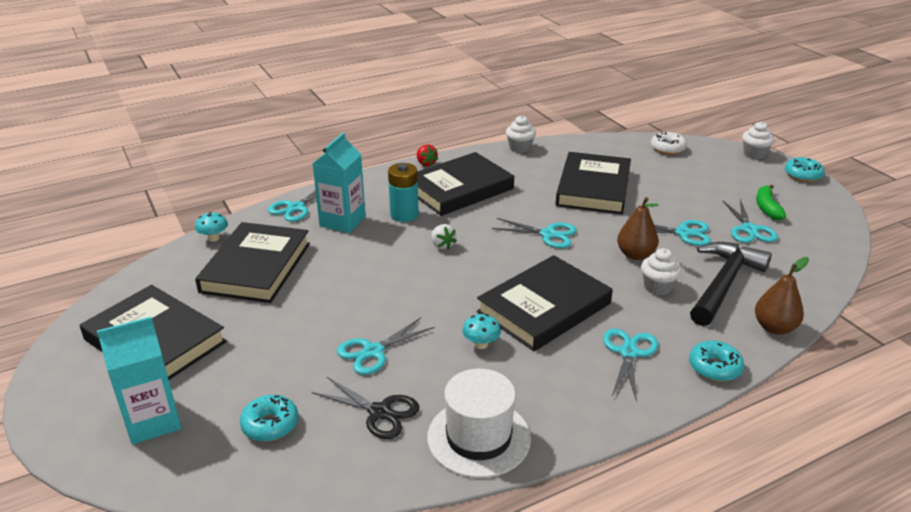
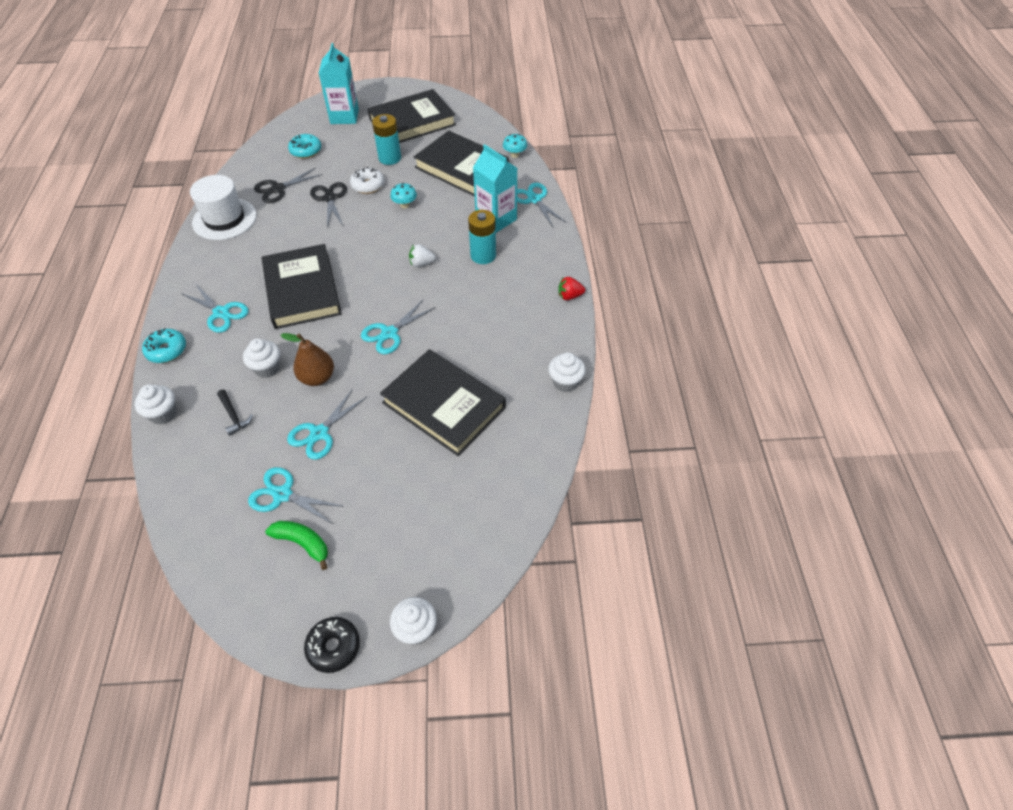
camera: 115 degrees right, 20 degrees up
turquoise scissors [337,317,435,375] -> black scissors [310,182,347,227]
black book [417,152,514,216] -> none
turquoise mushroom [462,314,501,349] -> turquoise mushroom moved to [390,183,417,208]
white donut [651,132,687,155] -> white donut moved to [350,167,384,194]
black hammer [690,242,772,326] -> black hammer [217,390,253,436], size x0.43
brown pear [755,257,809,335] -> white cupcake [135,384,177,425]
turquoise donut [785,157,825,182] -> black donut [304,617,360,673]
none -> turquoise battery [372,114,401,165]

